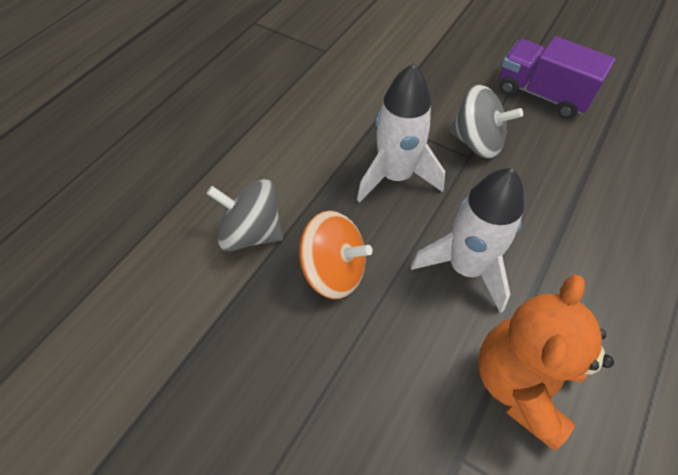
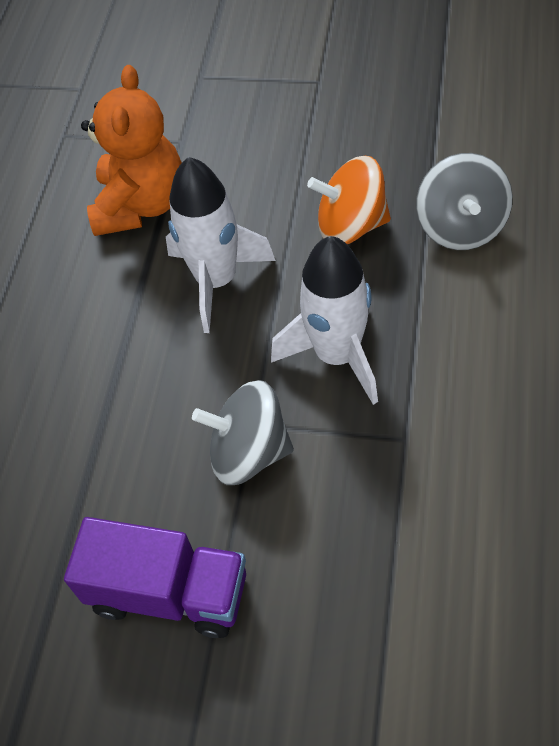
camera: 165 degrees right, 0 degrees up
grey spinning top [206,179,283,251] -> grey spinning top turned 90 degrees clockwise [416,153,513,250]

